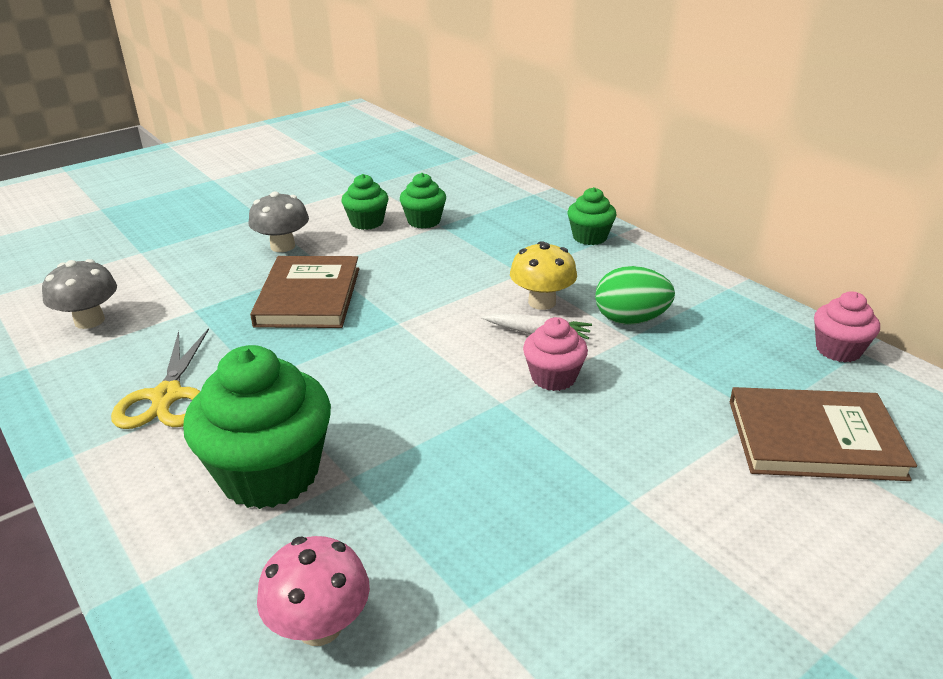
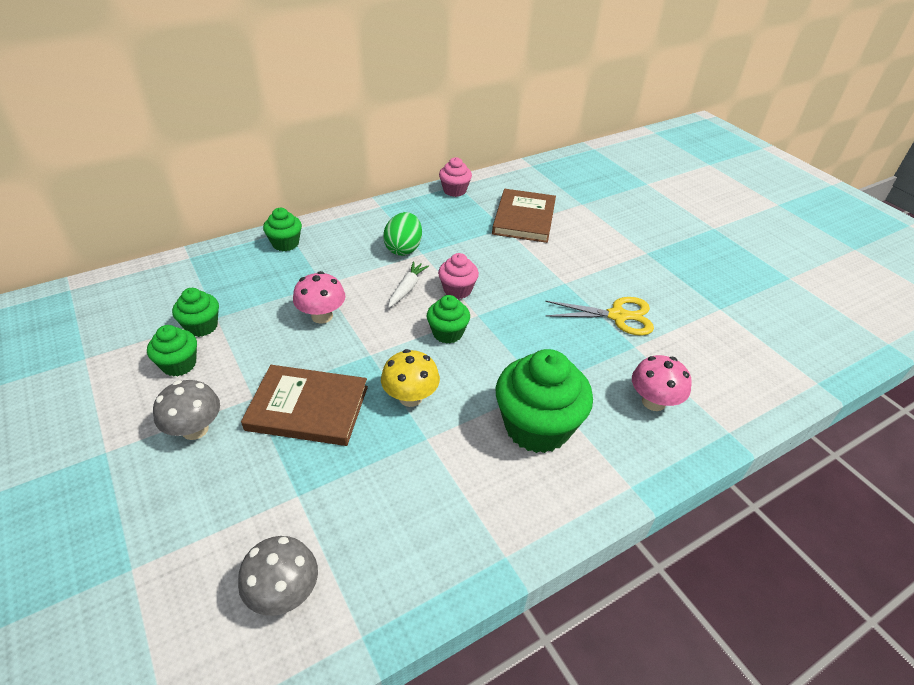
camera: 85 degrees left, 10 degrees up
yellow scissors [111,328,209,429] -> yellow scissors moved to [545,297,654,336]
yellow mushroom [510,241,577,310] -> yellow mushroom moved to [381,349,440,407]
none -> pink mushroom [293,271,345,324]
none -> green cupcake [427,295,470,344]

